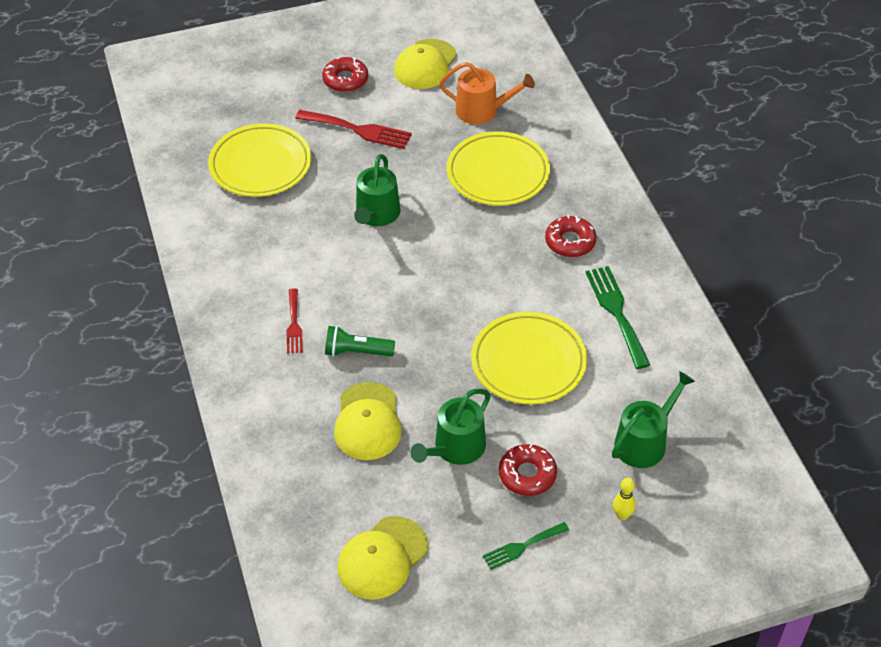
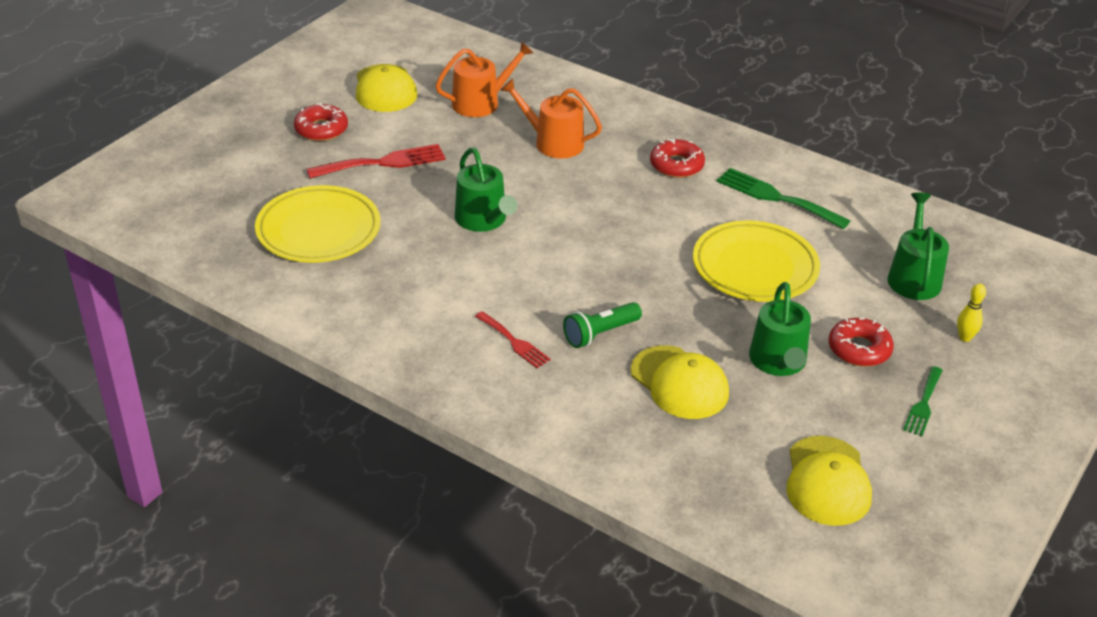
camera: 40 degrees left, 10 degrees down
yellow plate [447,131,550,206] -> orange watering can [501,78,602,158]

